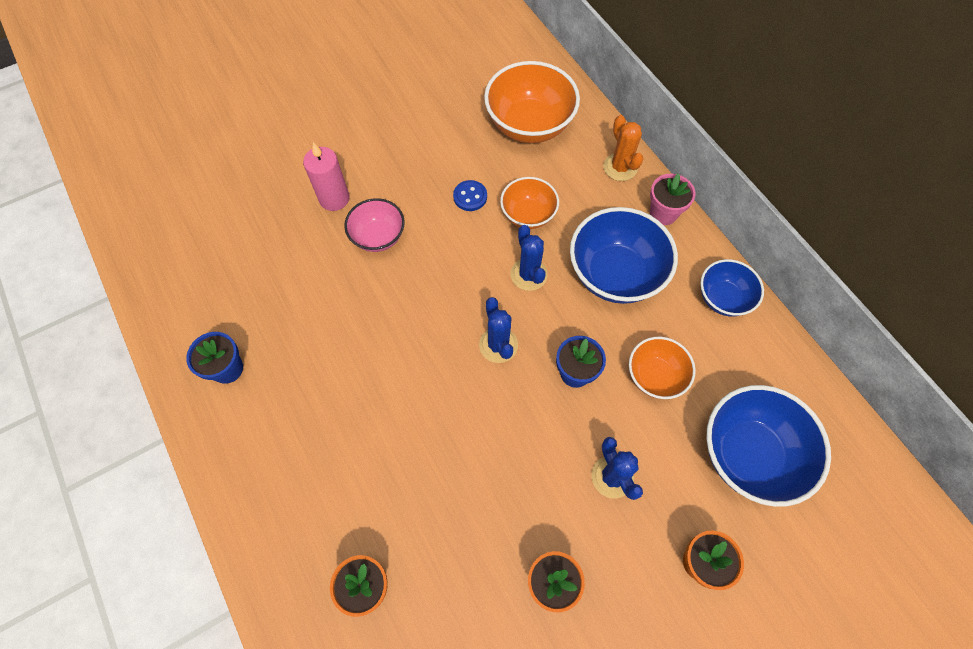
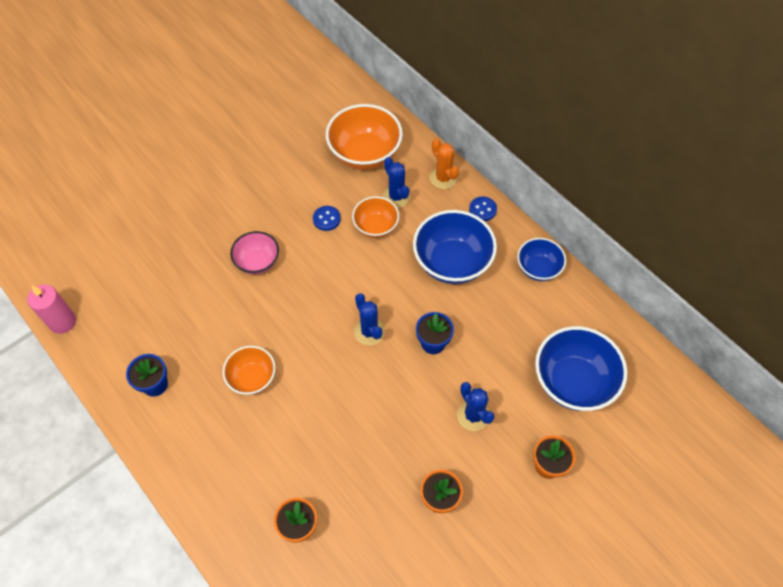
camera: 10 degrees left, 5 degrees down
pink candle [303,142,350,211] -> pink candle moved to [27,285,76,334]
blue cactus [510,225,548,291] -> blue cactus moved to [382,157,411,208]
orange bowl [629,337,696,399] -> orange bowl moved to [223,346,275,395]
pink flower pot [650,173,696,225] -> blue button [469,196,497,221]

